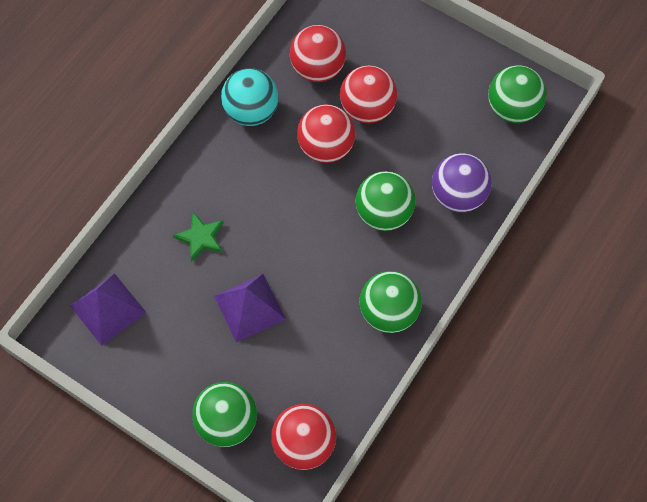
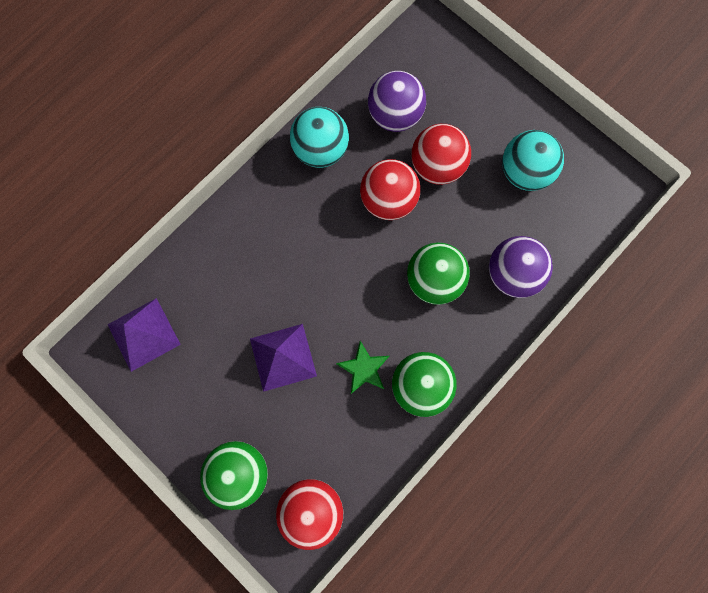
camera: 10 degrees right, 10 degrees up
green star [173,212,224,262] -> green star moved to [336,341,389,394]
red ball [290,25,346,82] -> purple ball [368,71,426,132]
green ball [488,66,546,123] -> none
none -> turquoise ball [502,130,564,191]

